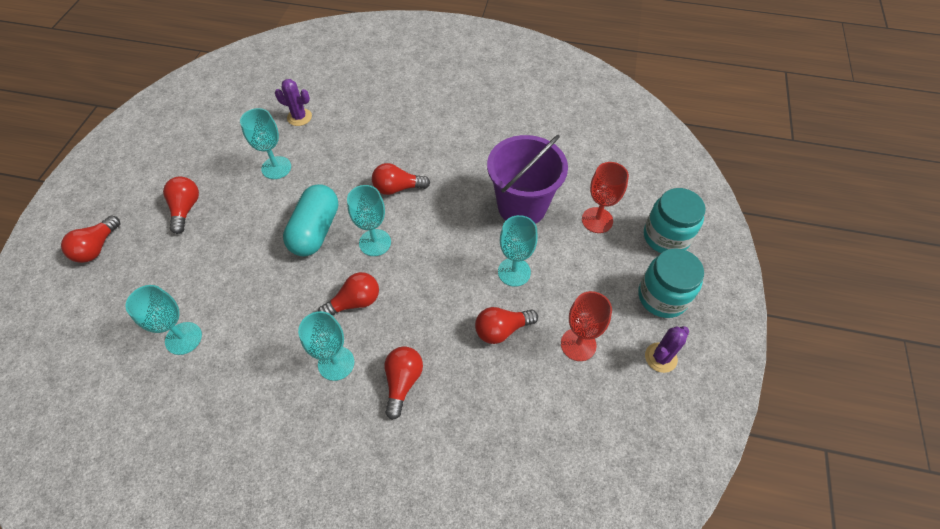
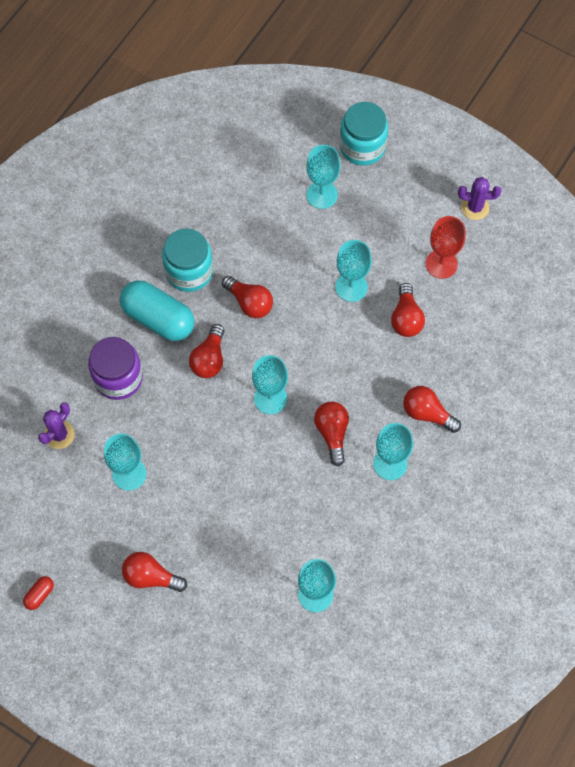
camera: 70 degrees left, 10 degrees up
red light bulb [61,215,121,263] -> red light bulb moved to [222,276,273,318]
turquoise capsule [283,184,338,257] -> turquoise capsule moved to [120,280,194,341]
purple bucket [487,135,568,224] -> none
red goblet [582,162,629,233] -> turquoise goblet [306,145,341,209]
turquoise jar [638,248,704,318] -> turquoise jar moved to [162,228,213,292]
purple cactus [645,326,689,373] -> purple cactus turned 60 degrees counterclockwise [458,177,502,220]
none -> red capsule [23,576,54,610]
none -> purple jar [88,337,143,400]

